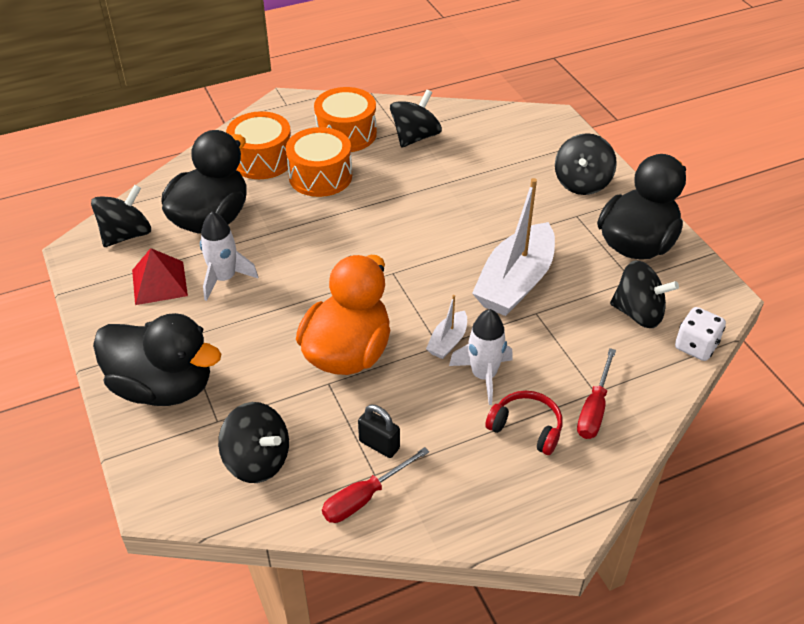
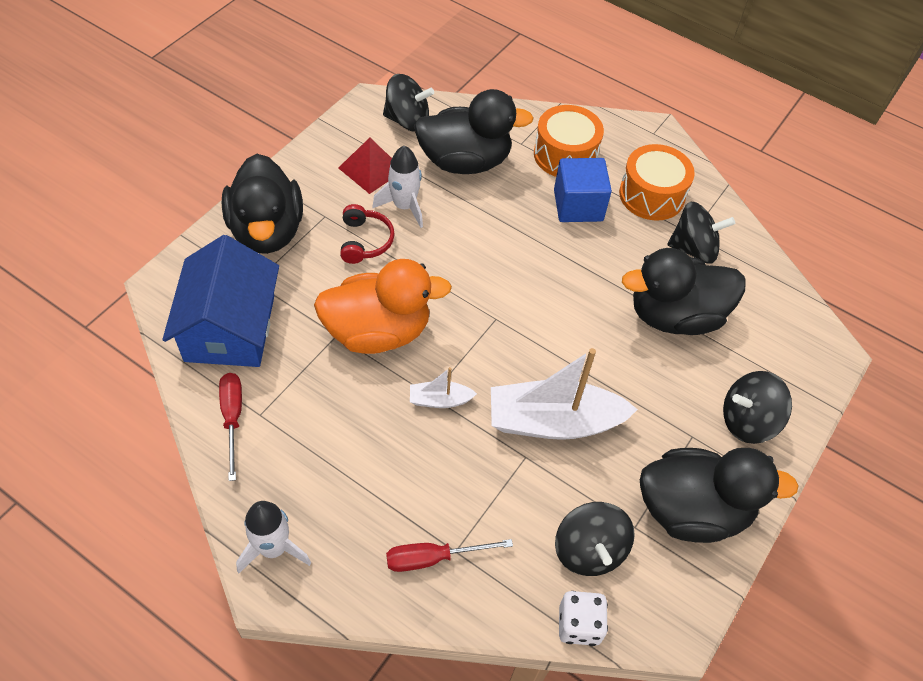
camera: 55 degrees right, 10 degrees up
black spinning top [218,402,289,483] -> blue house [162,235,279,367]
orange drum [286,127,352,197] -> blue cube [554,158,612,222]
red screwdriver [322,447,429,523] -> red screwdriver turned 60 degrees clockwise [219,373,242,481]
black padlock [358,405,400,458] -> none
white rocket [449,309,513,405] -> white rocket moved to [236,501,311,573]
red headphones [485,391,563,455] -> red headphones moved to [340,204,395,264]
none -> black duck [622,248,746,335]

